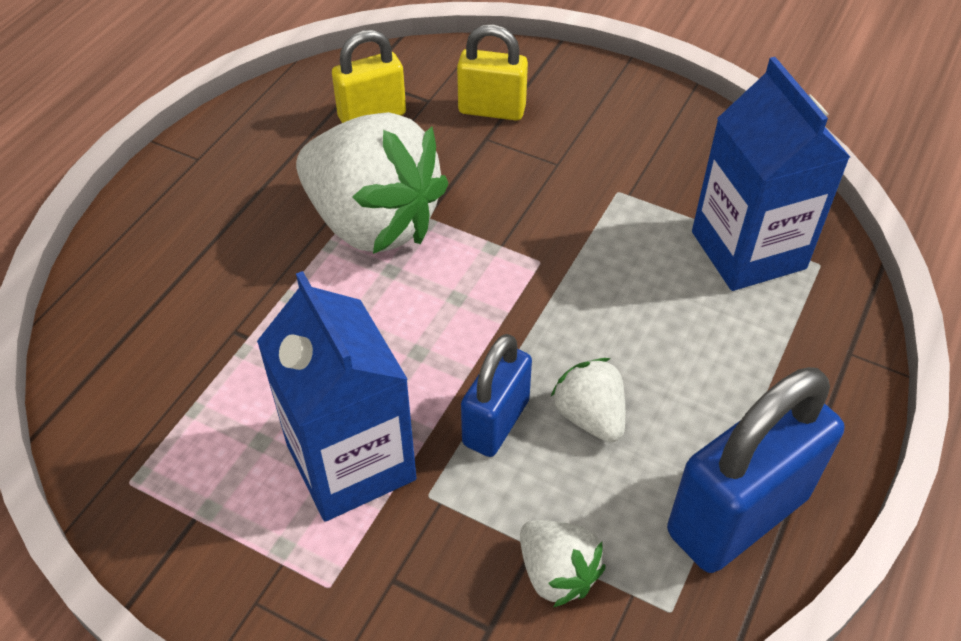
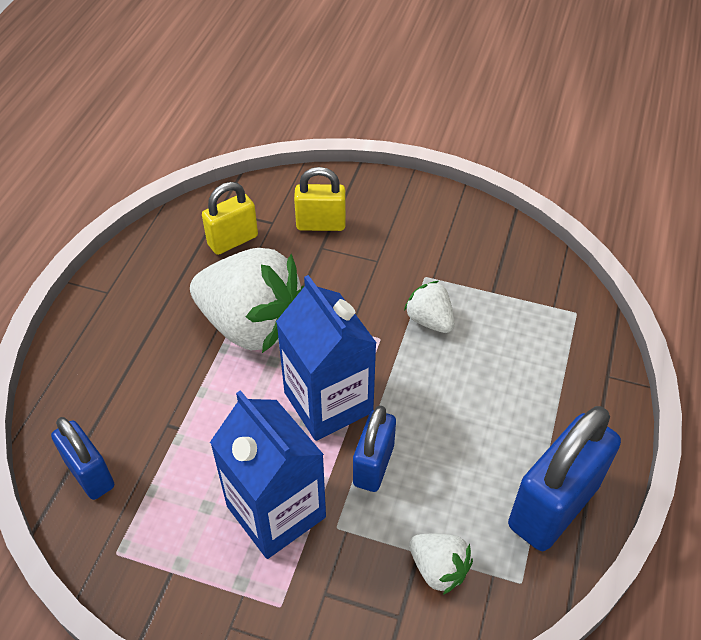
camera: 10 degrees left, 0 degrees up
white strawberry [550,358,625,442] -> white strawberry moved to [404,281,454,333]
blue carton [692,57,850,291] -> blue carton moved to [276,275,377,441]
none -> blue padlock [51,417,114,500]

